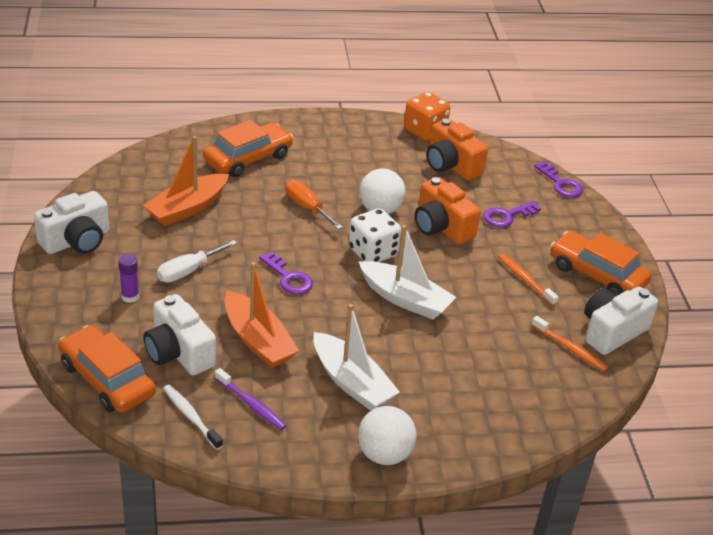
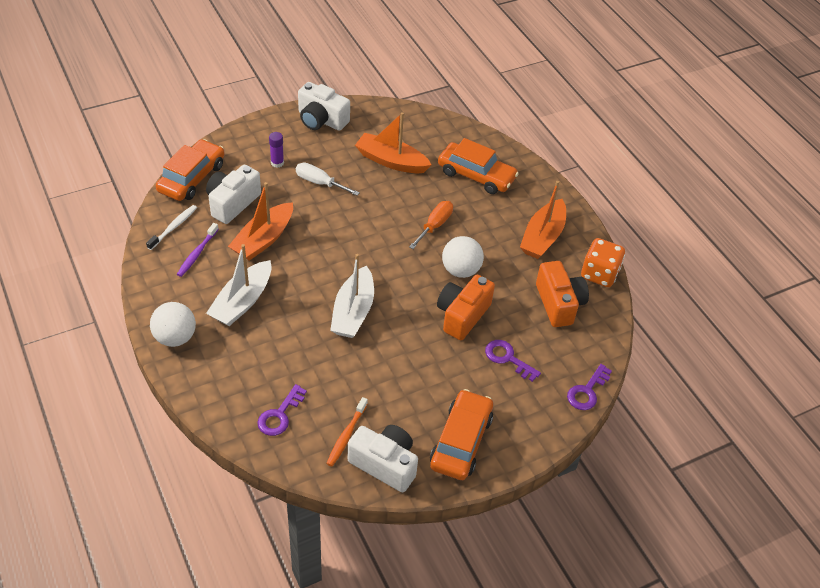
camera: 70 degrees right, 10 degrees up
purple key [259,252,313,295] -> purple key moved to [257,384,307,436]
white dice [349,208,401,262] -> none
orange camera [427,118,488,180] -> orange camera turned 135 degrees clockwise [536,261,589,327]
orange toothbrush [498,254,559,306] -> none
none -> orange boat [520,181,566,259]

